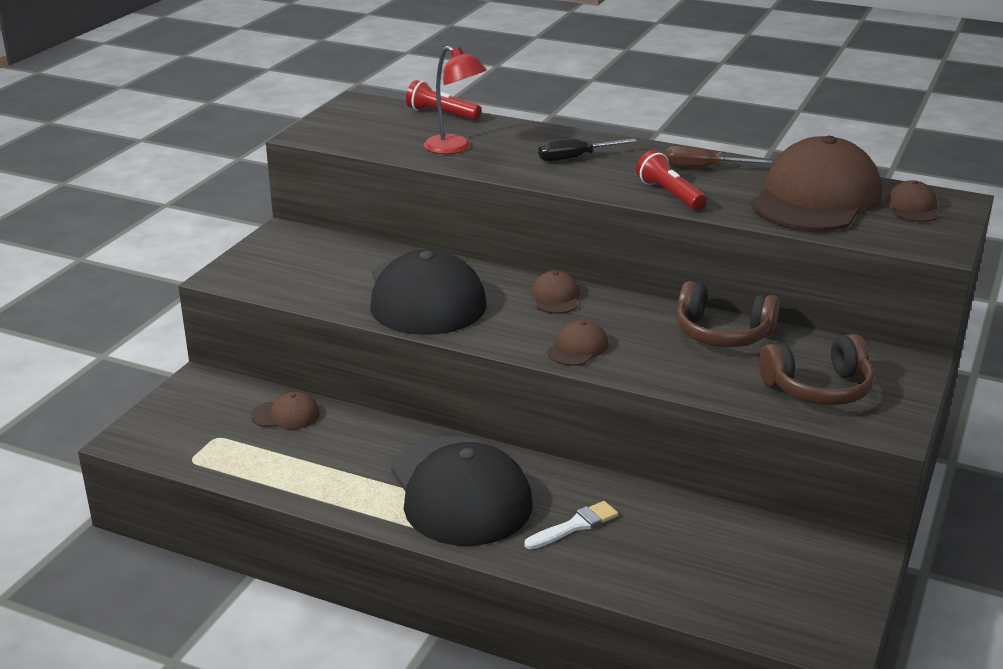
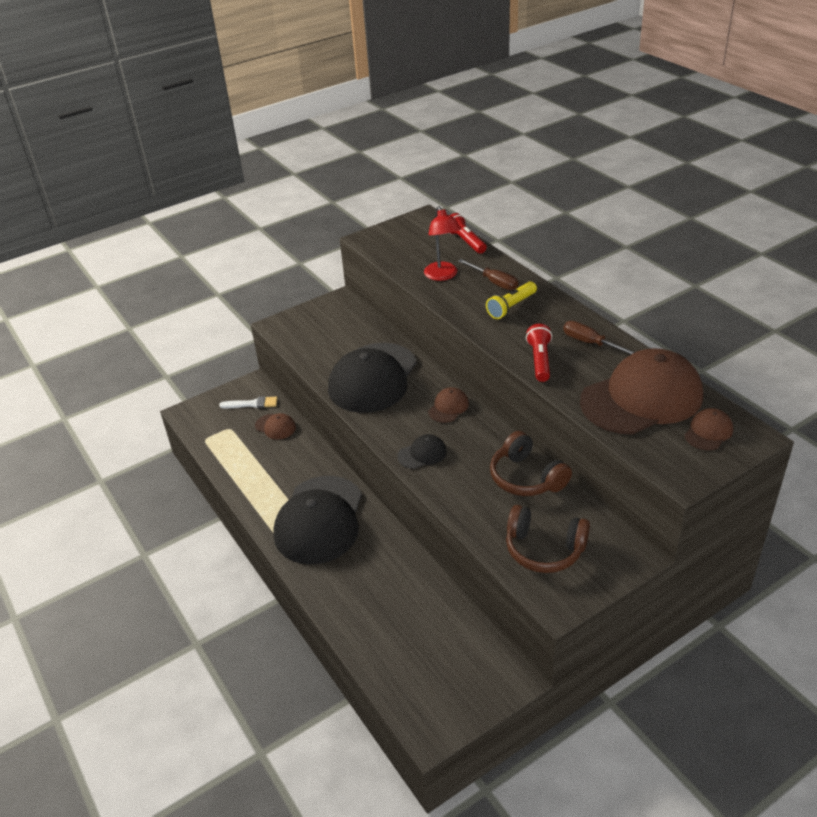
camera: 35 degrees right, 10 degrees up
white brush [525,501,618,549] -> white brush moved to [219,396,278,408]
black screwdriver [538,139,637,162] -> yellow flashlight [486,281,537,319]
brown cap [547,320,609,366] -> black cap [398,434,447,469]
none -> brown screwdriver [459,259,518,290]

